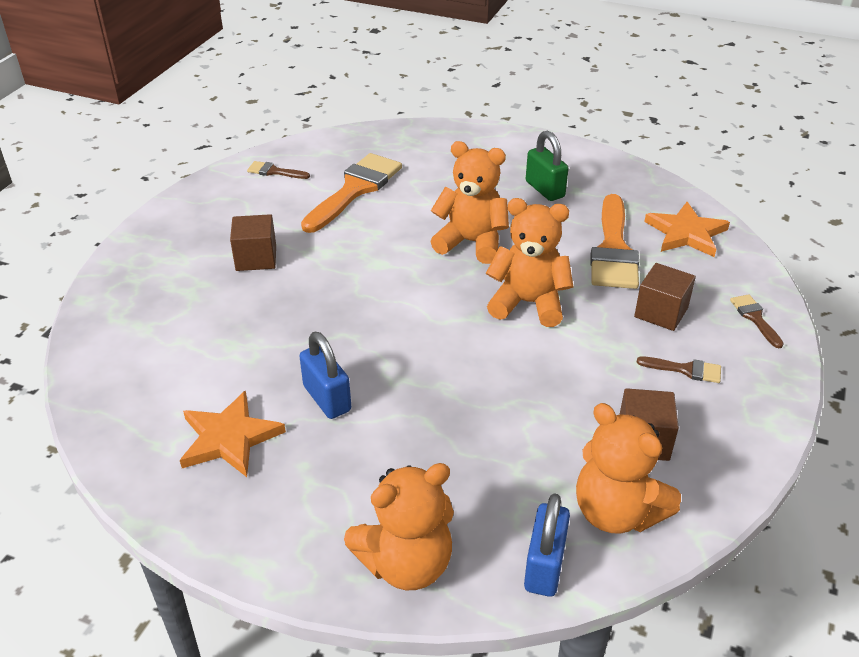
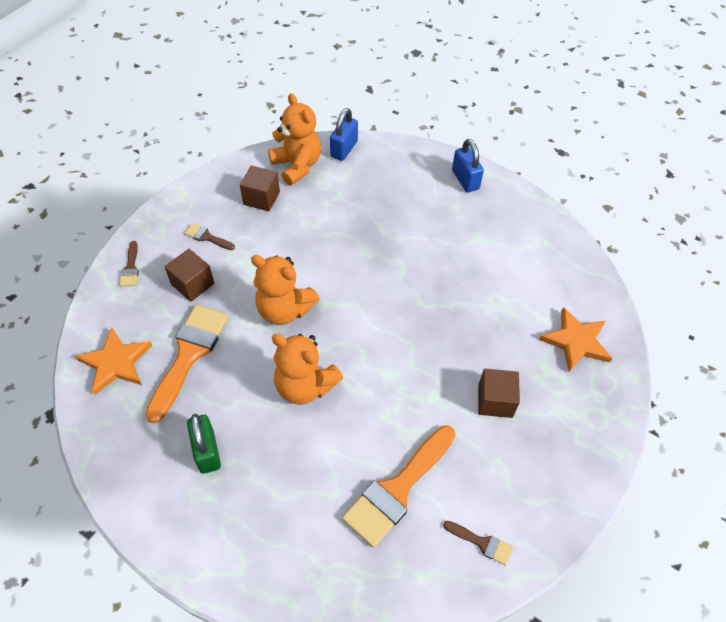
camera: 170 degrees left, 15 degrees up
orange star [180,390,286,477] -> orange star moved to [539,307,613,372]
blue padlock [299,332,351,419] -> blue padlock moved to [452,139,484,192]
orange teddy bear [344,463,454,590] -> none

